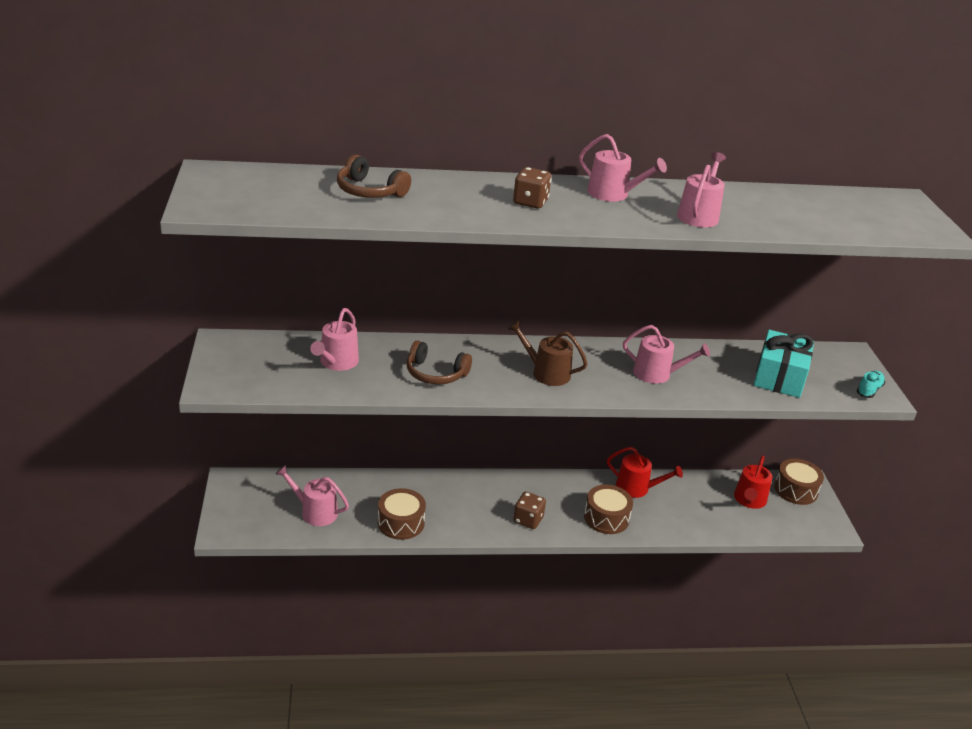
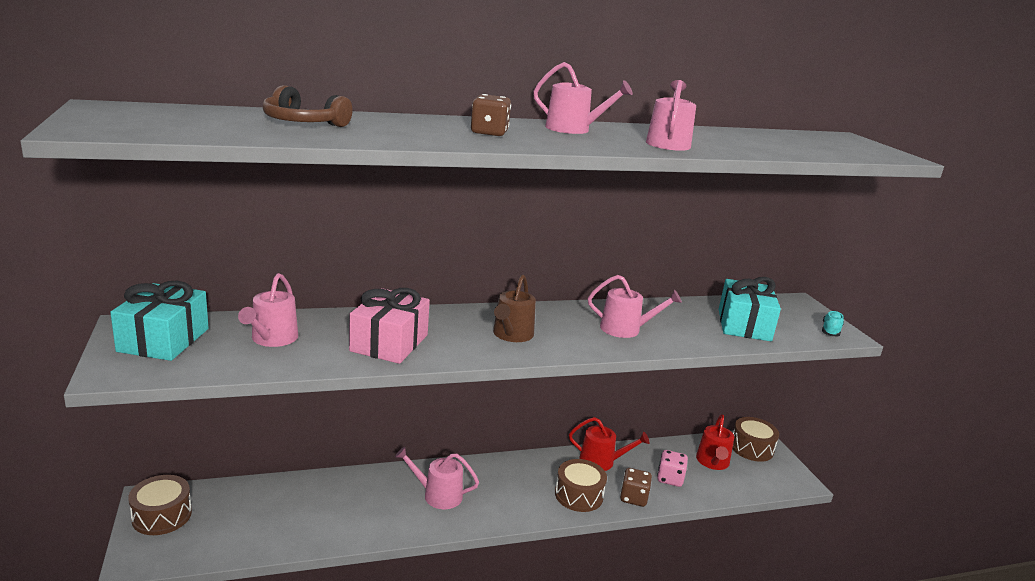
camera: 10 degrees left, 10 degrees down
pink watering can [276,465,349,526] -> pink watering can moved to [395,447,479,509]
brown drum [378,488,426,540] -> brown drum moved to [128,475,192,535]
brown headphones [407,341,472,385] -> pink gift [349,288,430,364]
brown watering can [508,320,588,386] -> brown watering can turned 90 degrees counterclockwise [493,274,536,342]
brown dice [513,492,546,529] -> brown dice moved to [620,468,652,507]
none -> turquoise gift [110,281,209,361]
none -> pink dice [657,450,688,487]

